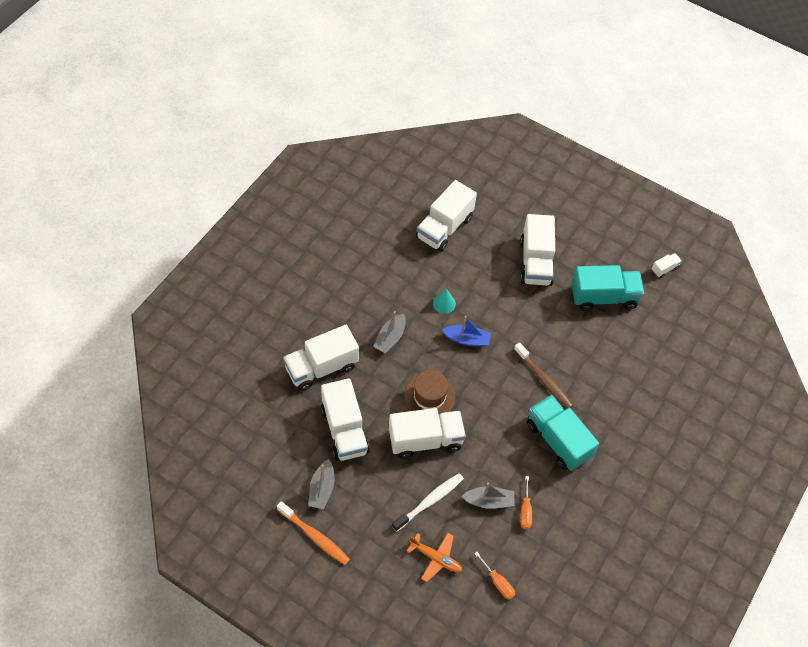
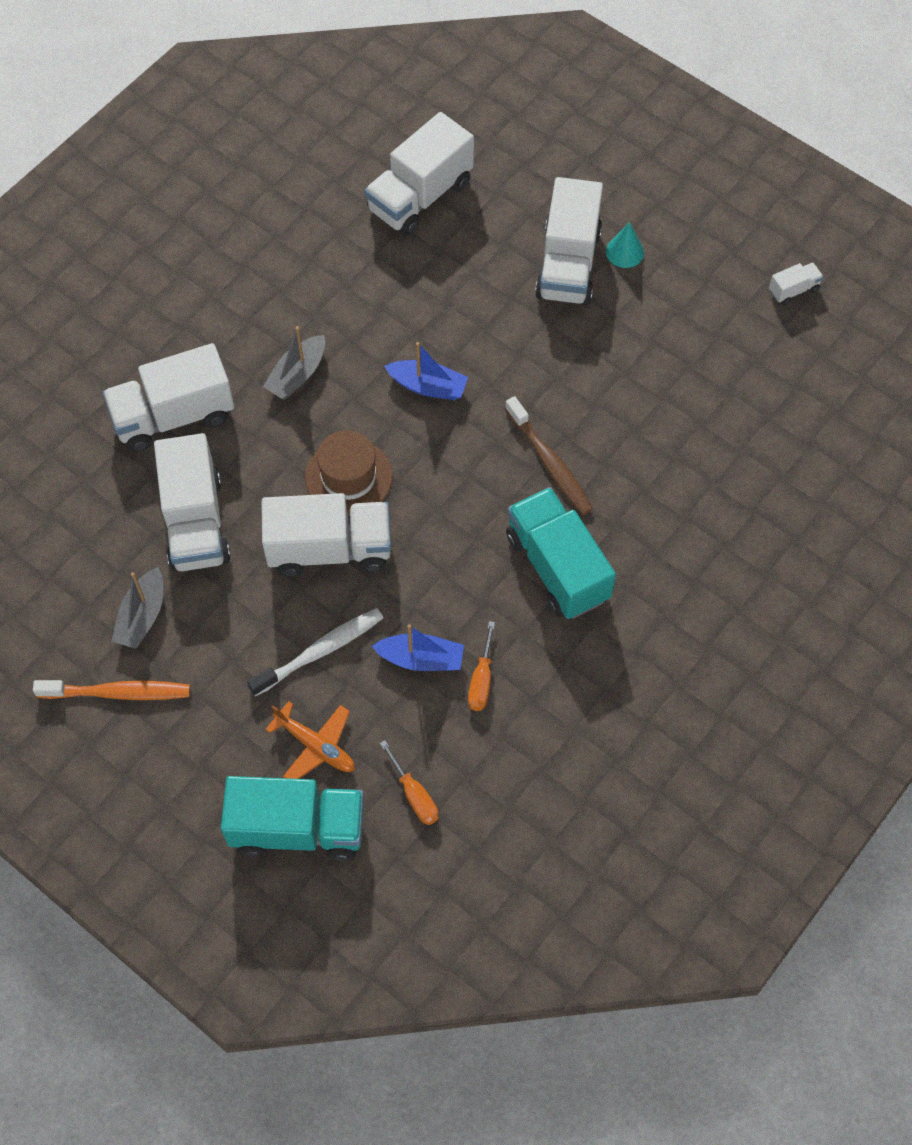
camera: 10 degrees right, 5 degrees up
orange toothbrush [277,501,350,565] -> orange toothbrush turned 45 degrees counterclockwise [33,680,190,700]
turquoise cone [433,288,456,314] -> turquoise cone moved to [606,222,644,268]
grey boat [461,483,515,509] -> blue boat [372,624,464,671]
turquoise truck [572,265,644,311] -> turquoise truck moved to [221,776,364,861]

